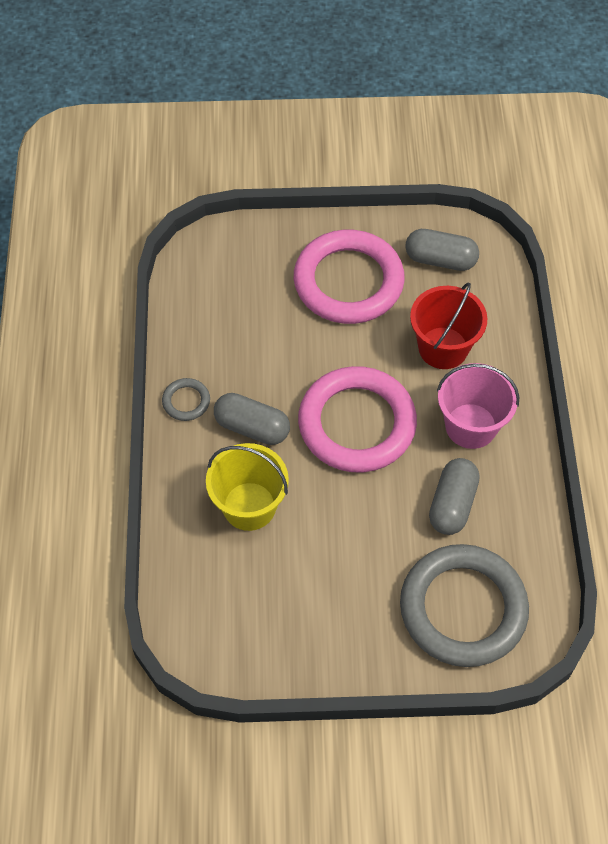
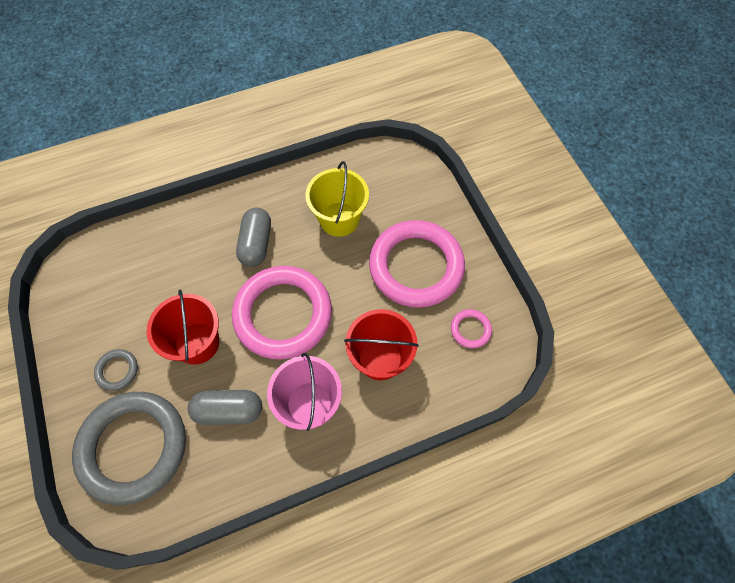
camera: 70 degrees right, 5 degrees up
grey ring [162,378,210,421] -> grey ring moved to [94,349,138,391]
yellow bucket [206,443,289,531] -> yellow bucket moved to [305,161,369,237]
grey capsule [405,229,479,271] -> pink ring [451,309,492,348]
none -> red bucket [147,290,219,365]

